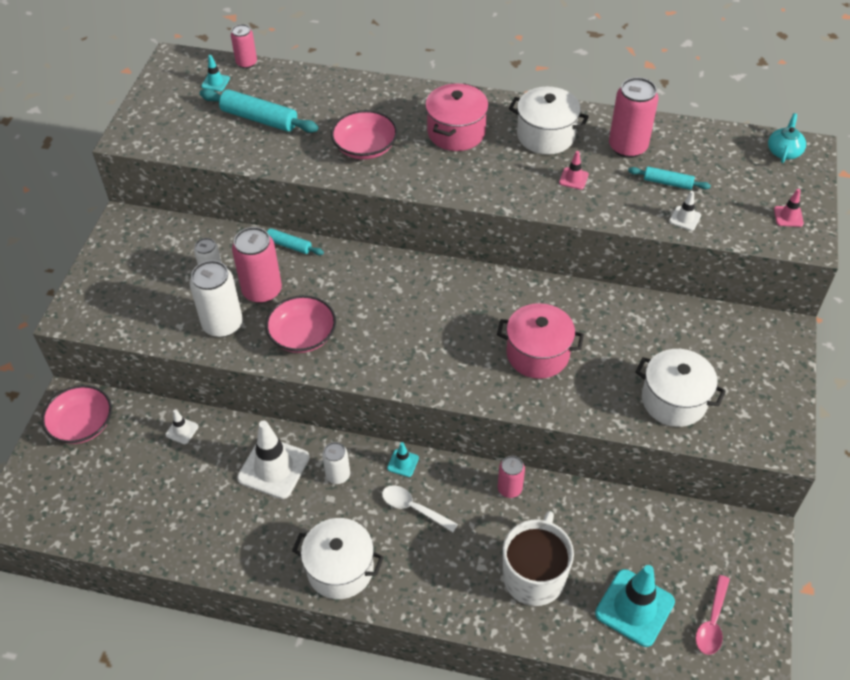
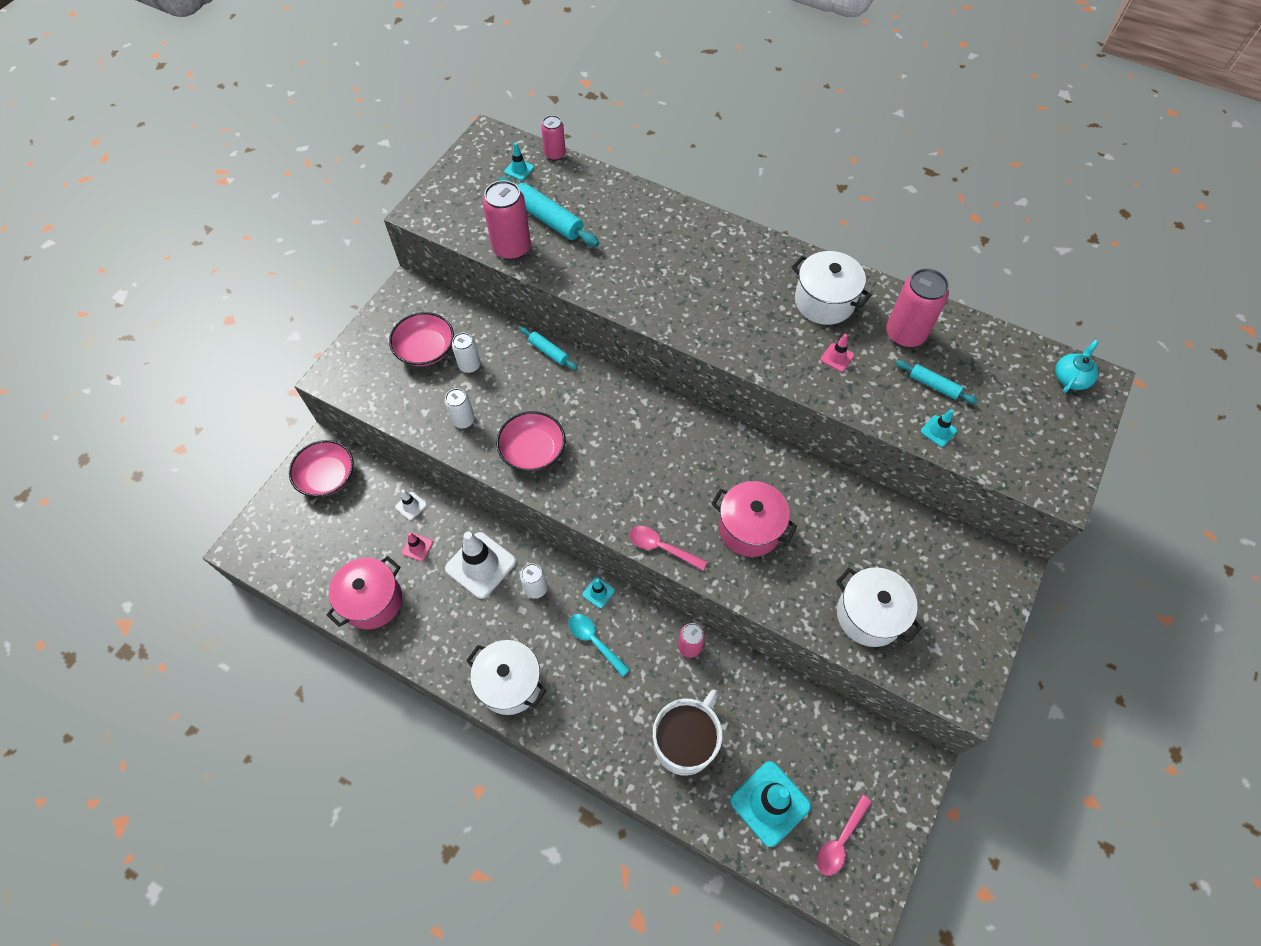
camera: 15 degrees right, 10 degrees up
white can [189,260,243,337] -> white can [445,388,475,428], size x0.59
pink can [232,227,282,303] -> pink can moved to [482,180,531,260]
pink bowl [331,110,398,160] -> pink bowl moved to [389,312,454,366]
white spoon [382,485,458,532] -> turquoise spoon [569,614,630,677]
pink pot [425,83,489,151] -> pink pot moved to [327,556,402,629]
white traffic cone [669,191,701,231] -> turquoise traffic cone [921,409,957,447]
pink traffic cone [774,189,804,227] -> pink traffic cone moved to [402,532,433,561]
none -> pink spoon [629,526,707,570]

